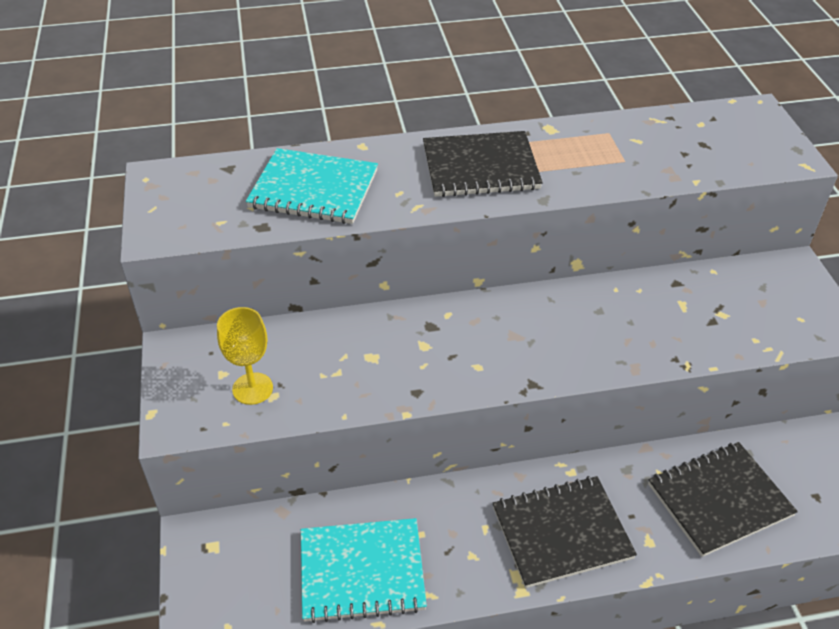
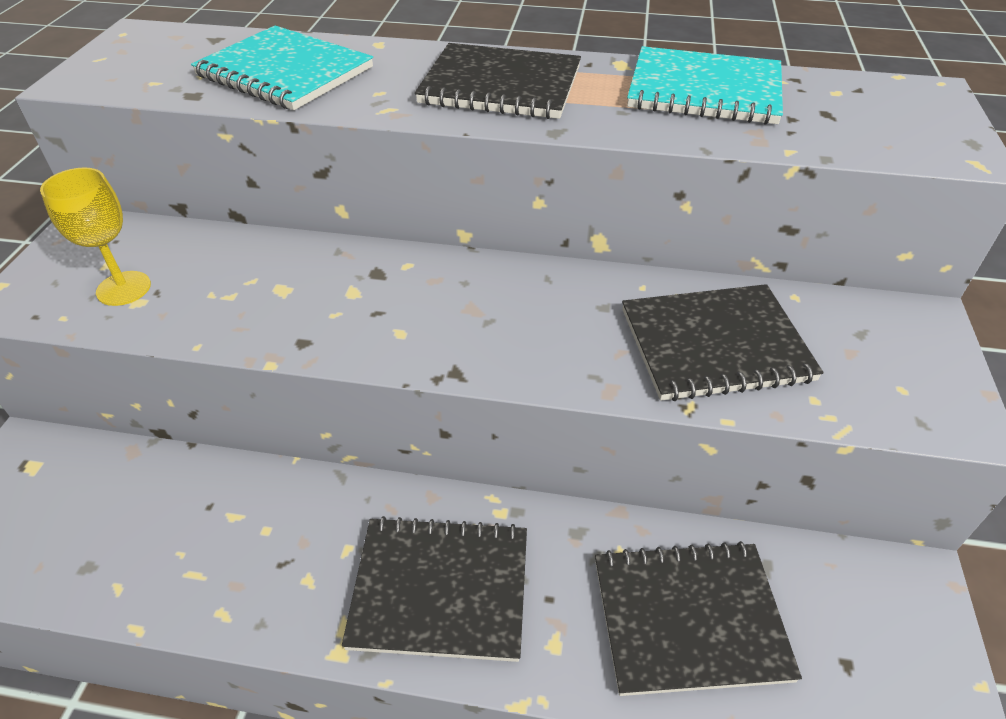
camera: 20 degrees right, 0 degrees up
turquoise notebook [301,518,427,623] -> turquoise notebook moved to [627,46,783,125]
none -> black notebook [622,284,824,401]

